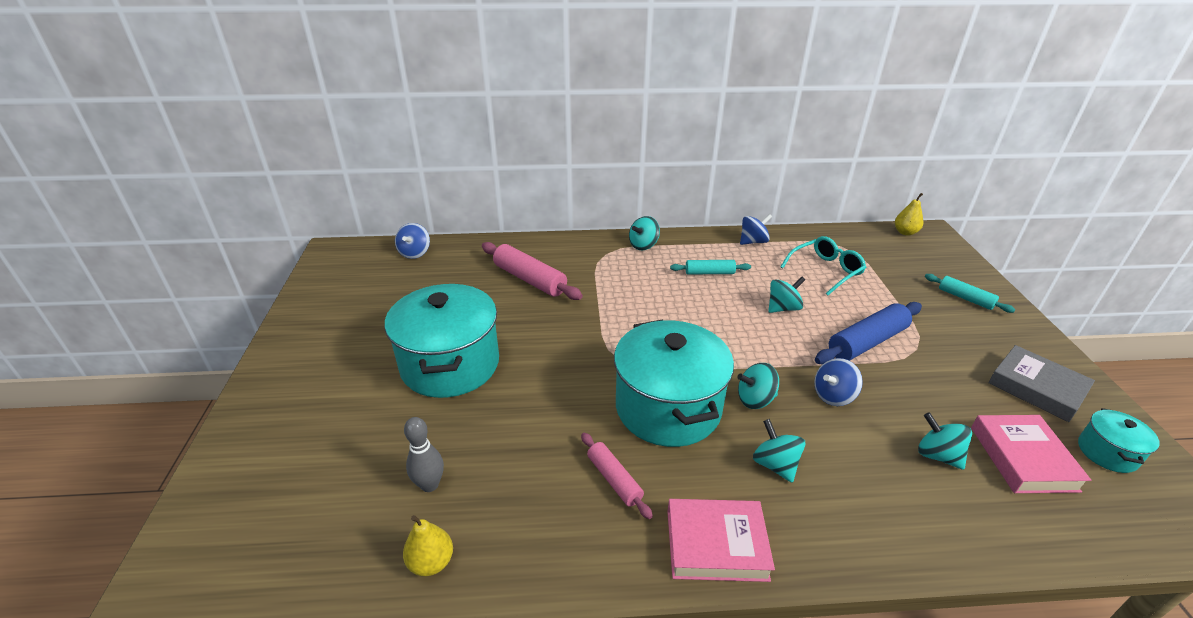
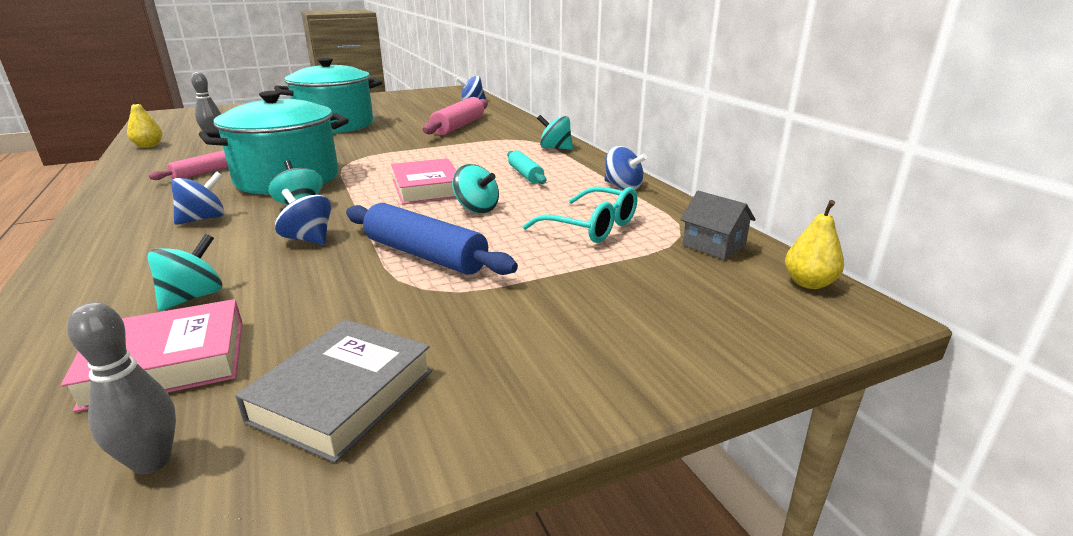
camera: 70 degrees right, 10 degrees down
pink book [667,499,775,582] -> pink book moved to [391,158,456,205]
turquoise spinning top [753,419,806,483] -> blue spinning top [171,171,225,225]
turquoise rolling pin [925,274,1016,313] -> none
turquoise pot [1078,408,1160,473] -> grey bowling pin [67,302,176,474]
none -> grey house [680,191,756,260]

